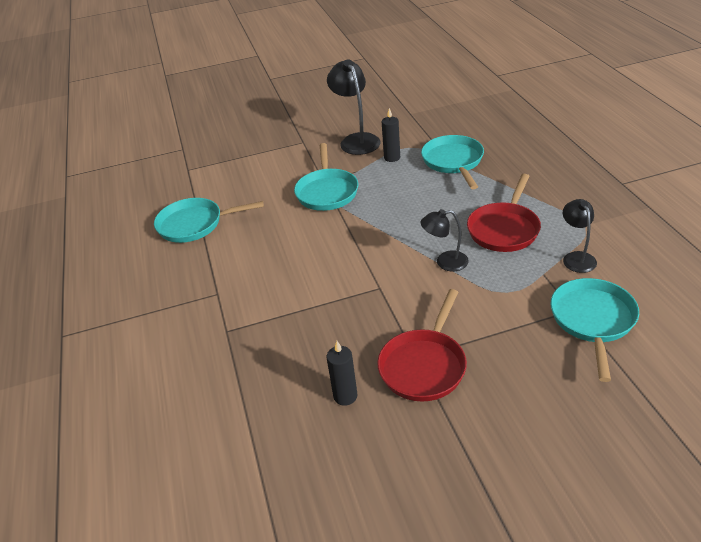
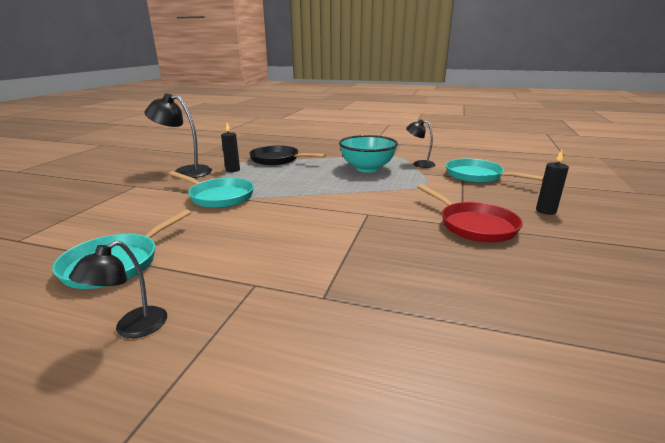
camera: 60 degrees left, 15 degrees down
black candle [326,341,357,406] -> black candle moved to [536,150,569,215]
turquoise pan [421,135,484,189] -> black pan [249,145,326,165]
black lamp [421,209,469,272] -> black lamp moved to [69,241,167,338]
red pan [467,174,541,252] -> turquoise bowl [339,135,398,173]

